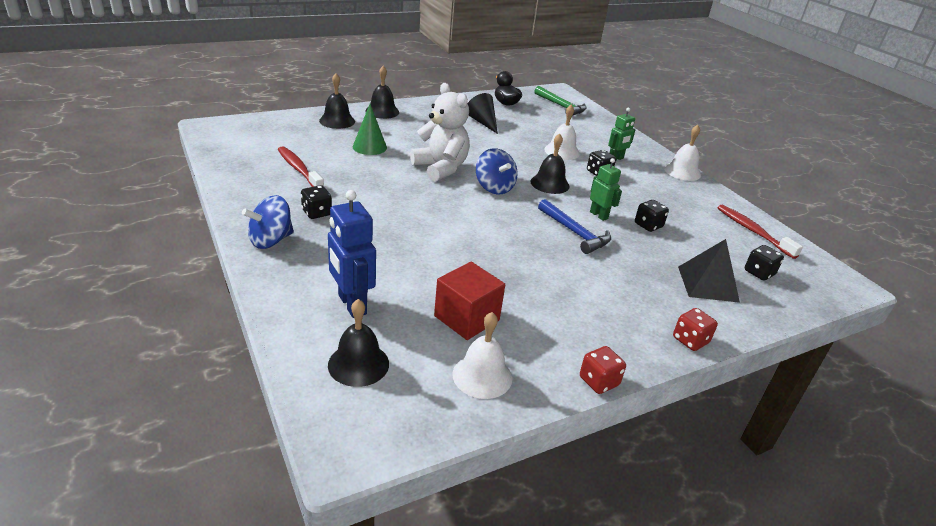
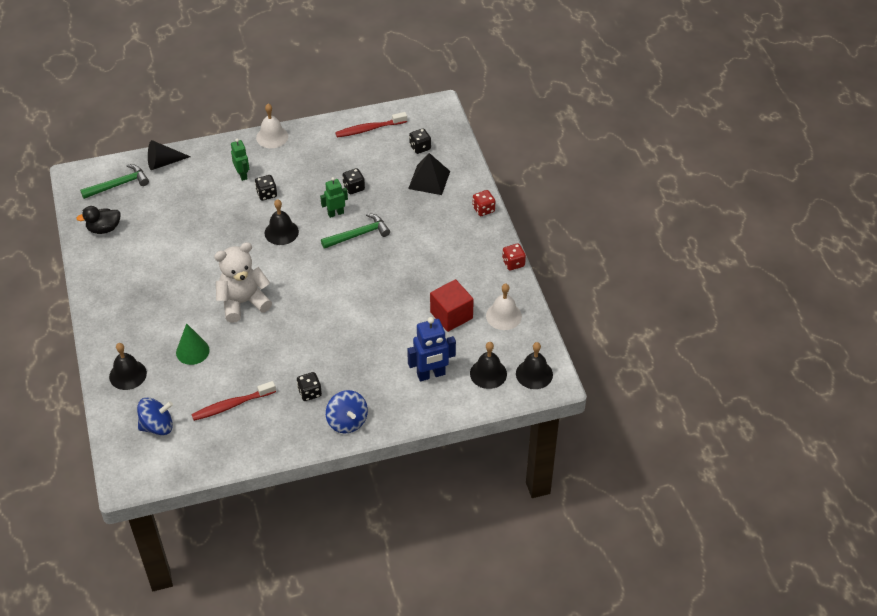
camera: 75 degrees left, 15 degrees up
black bell [365,66,399,119] -> black bell moved to [516,342,553,389]
black cone [468,93,498,134] -> black cone moved to [148,140,191,170]
blue spinning top [476,148,518,195] -> blue spinning top moved to [137,398,173,435]
blue hammer [538,199,611,254] -> green hammer [321,213,390,249]
white bell [544,104,580,160] -> none

